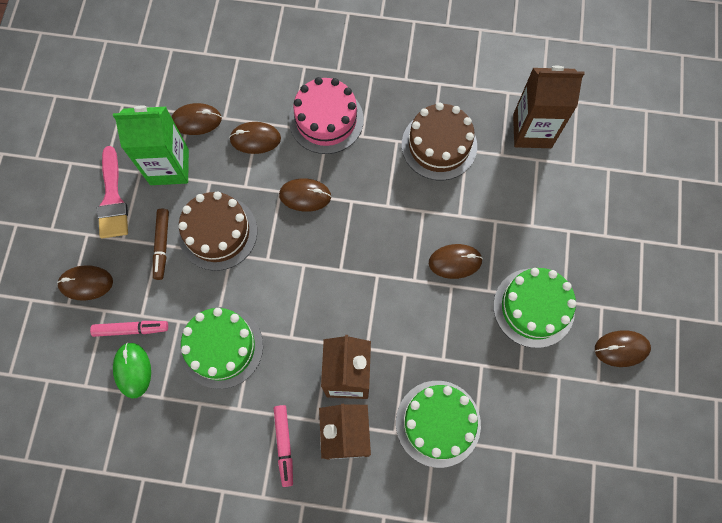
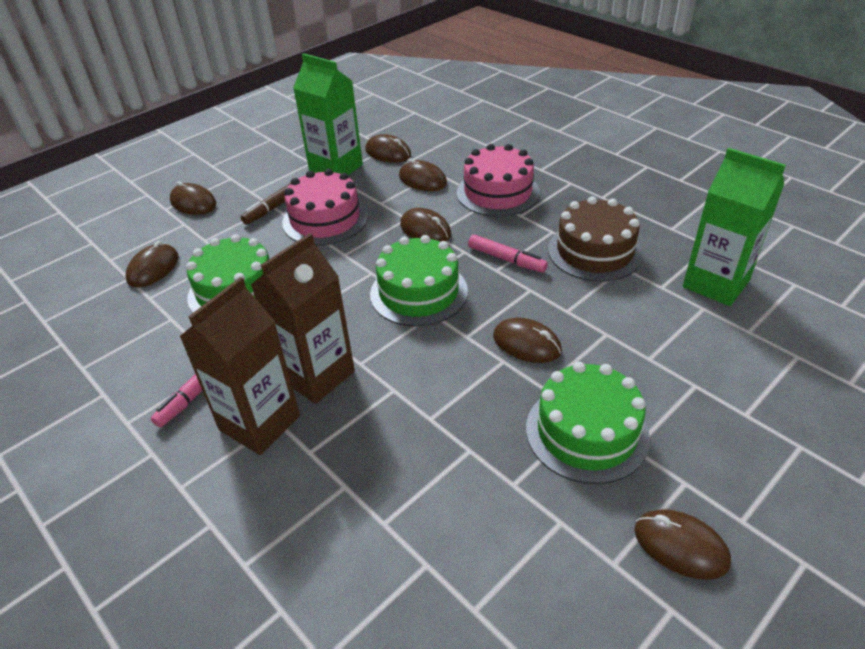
camera: 40 degrees right, 30 degrees down
pink marker [90,321,168,337] -> pink marker moved to [468,235,548,273]
pink brush [97,146,128,238] -> none
green mouse [113,342,151,398] -> brown mouse [125,241,179,287]
brown cake [178,191,257,271] -> pink cake [282,169,368,246]
green cake [396,381,481,468] -> green cake moved to [370,235,468,326]
brown carton [513,66,585,148] -> green carton [683,148,786,306]

